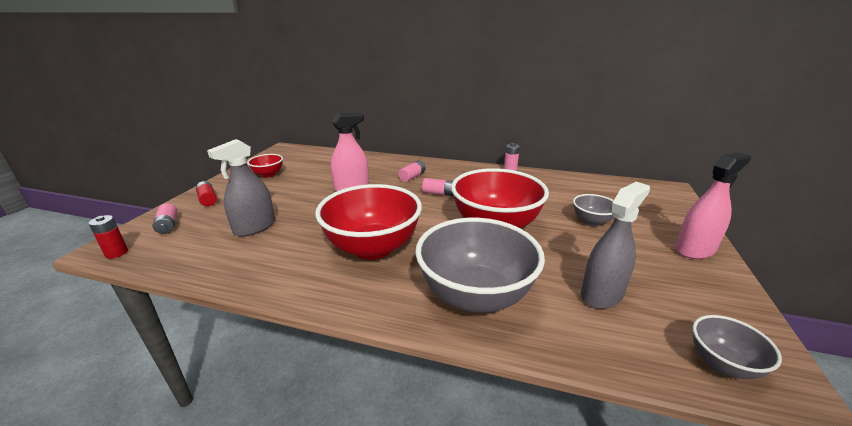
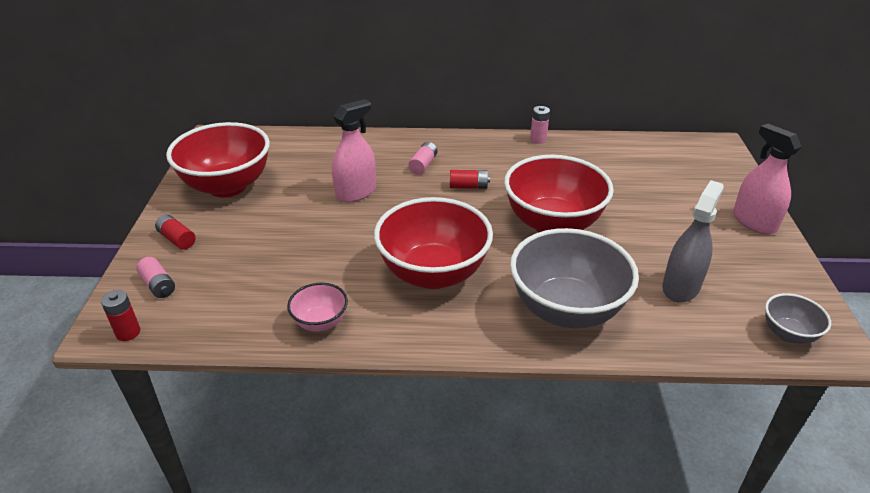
camera: 15 degrees left, 10 degrees up
grey spray bottle [207,139,275,237] -> none
red bowl [247,154,283,177] -> red bowl [166,122,270,197], size x2.10
pink battery [422,178,453,196] -> red battery [450,170,490,189]
grey bowl [573,194,614,226] -> none
pink spray bottle [675,152,751,259] -> pink spray bottle turned 75 degrees counterclockwise [733,124,802,234]
none -> pink bowl [287,283,348,332]

